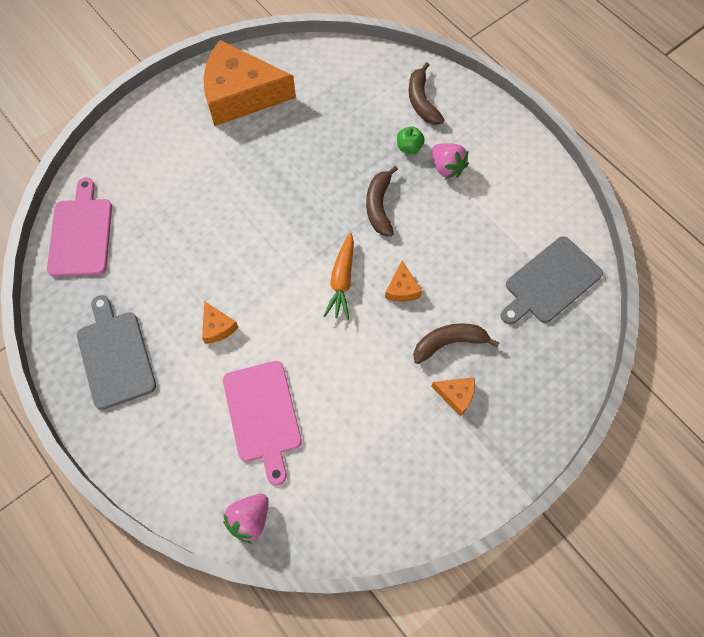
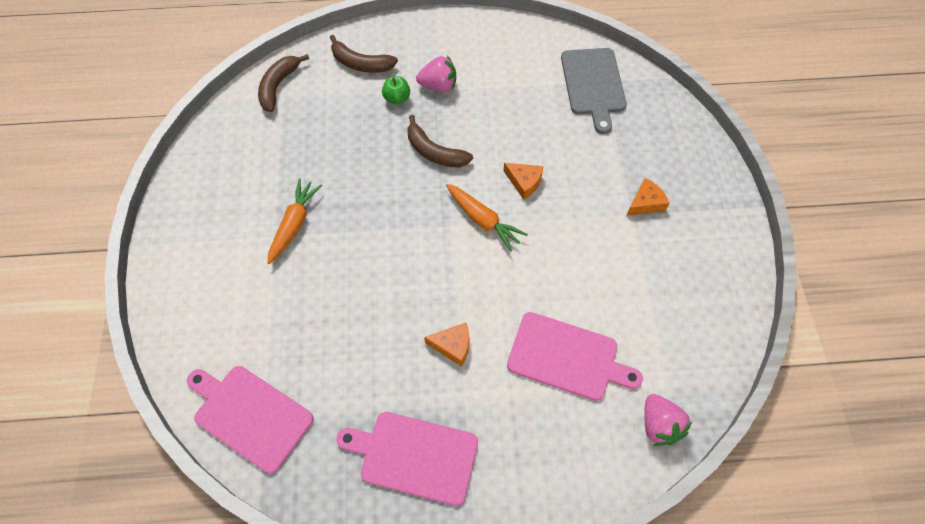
camera: 55 degrees left, 5 degrees down
grey cutting board [77,295,156,410] -> pink cutting board [336,412,478,506]
orange cheese [204,40,296,126] -> none
brown banana [413,323,499,364] -> brown banana moved to [258,54,309,112]
none -> orange carrot [267,179,322,264]

